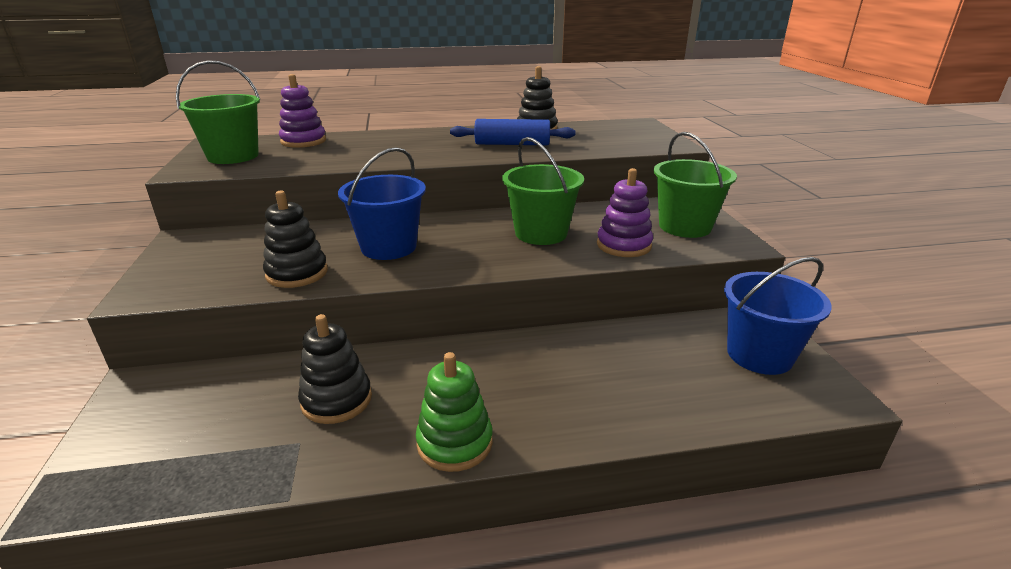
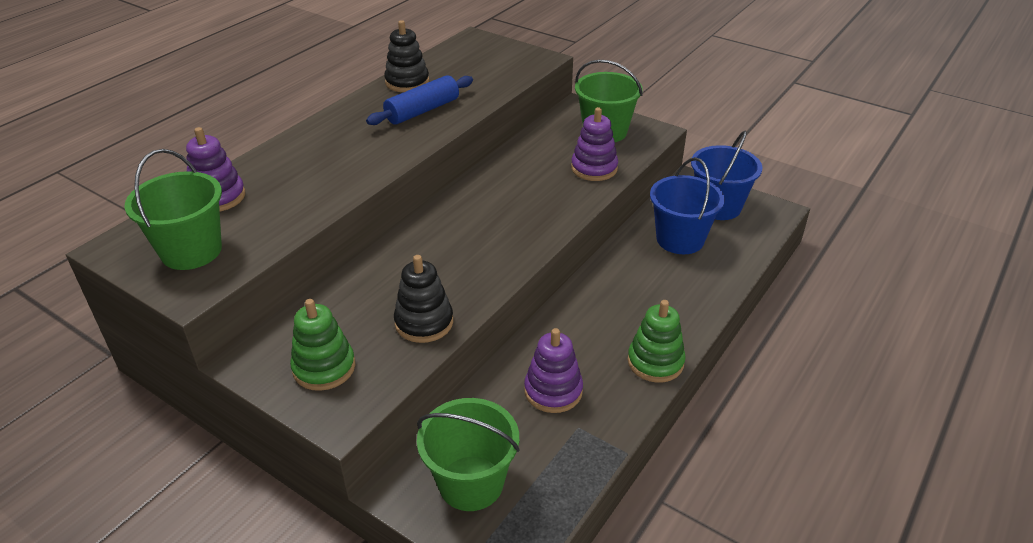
camera: 45 degrees left, 10 degrees up
black stacking toy [298,314,372,424] -> purple stacking toy [524,328,583,413]
blue bucket [338,147,426,260] -> blue bucket moved to [650,157,725,254]
green bucket [502,137,584,245] -> green bucket moved to [417,398,520,511]
none -> green stacking toy [290,299,355,391]

